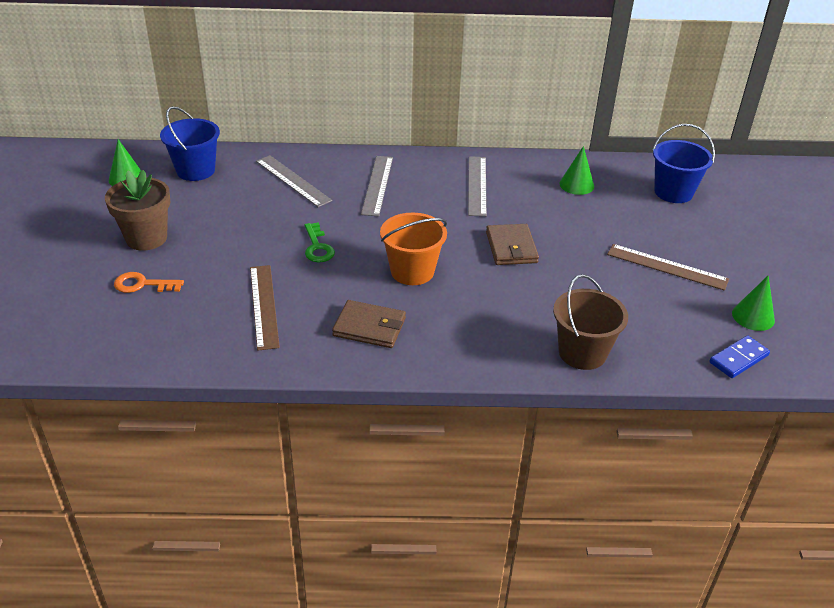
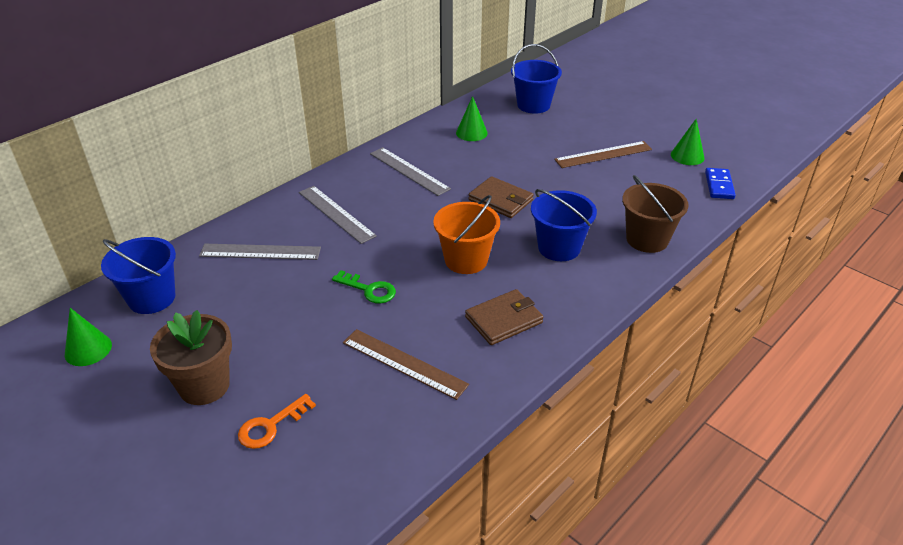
camera: 45 degrees left, 0 degrees up
none -> blue bucket [531,189,597,261]

